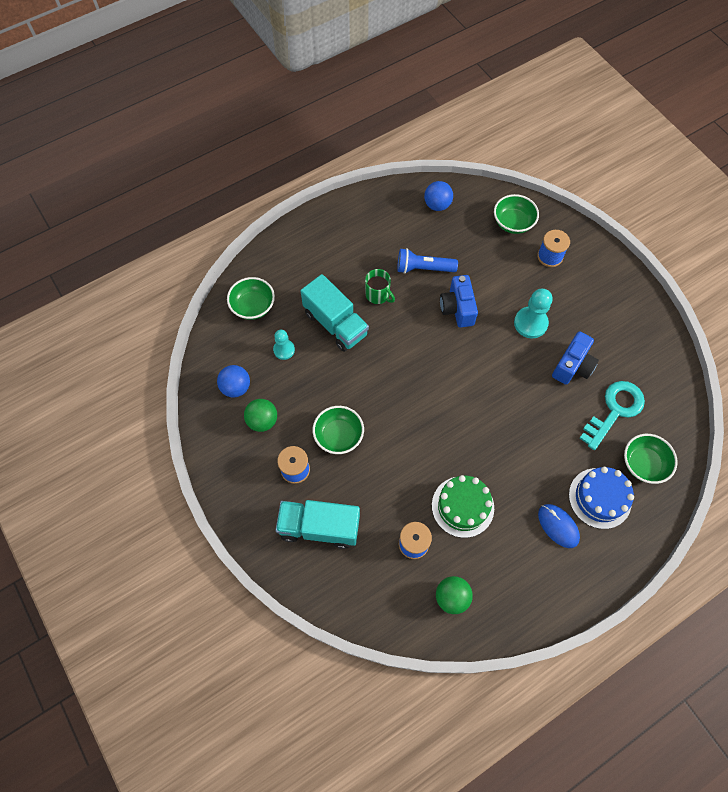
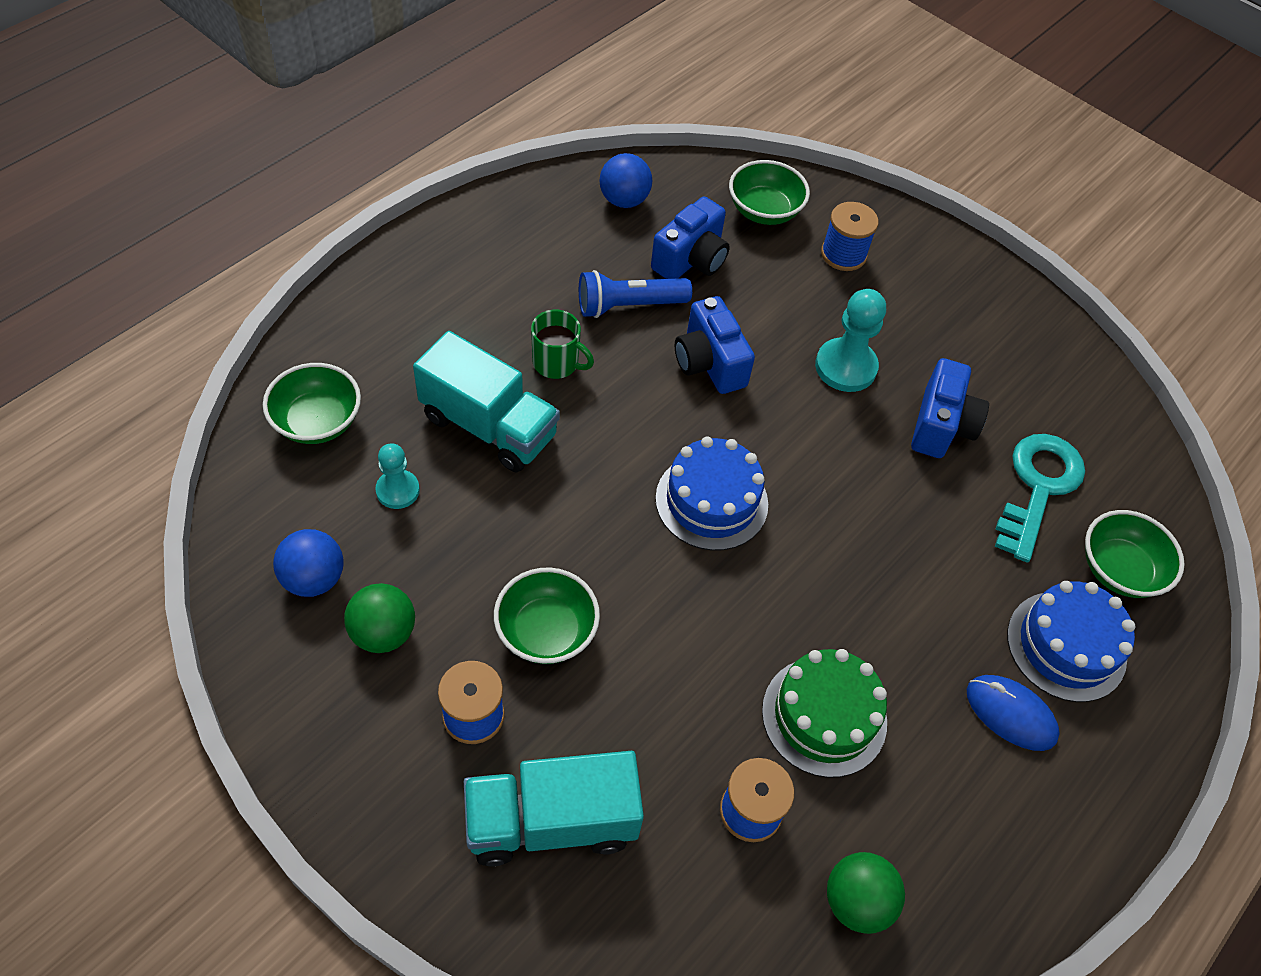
camera: 20 degrees left, 10 degrees down
none -> blue camera [651,197,730,279]
none -> blue cake [656,436,768,551]

